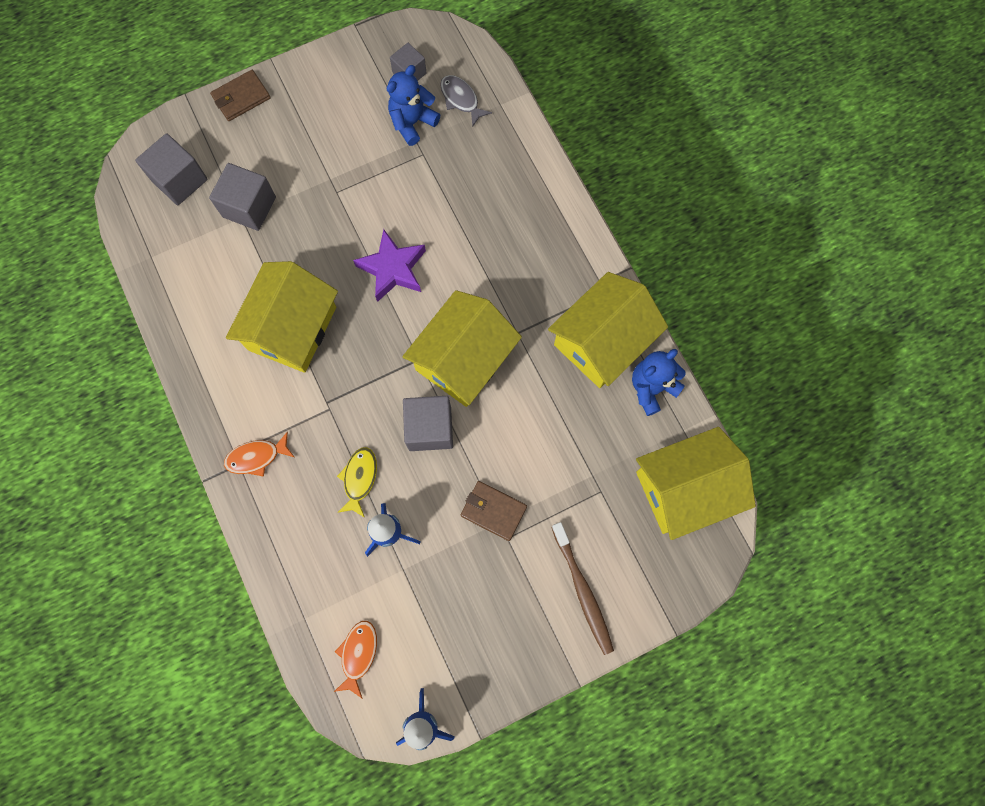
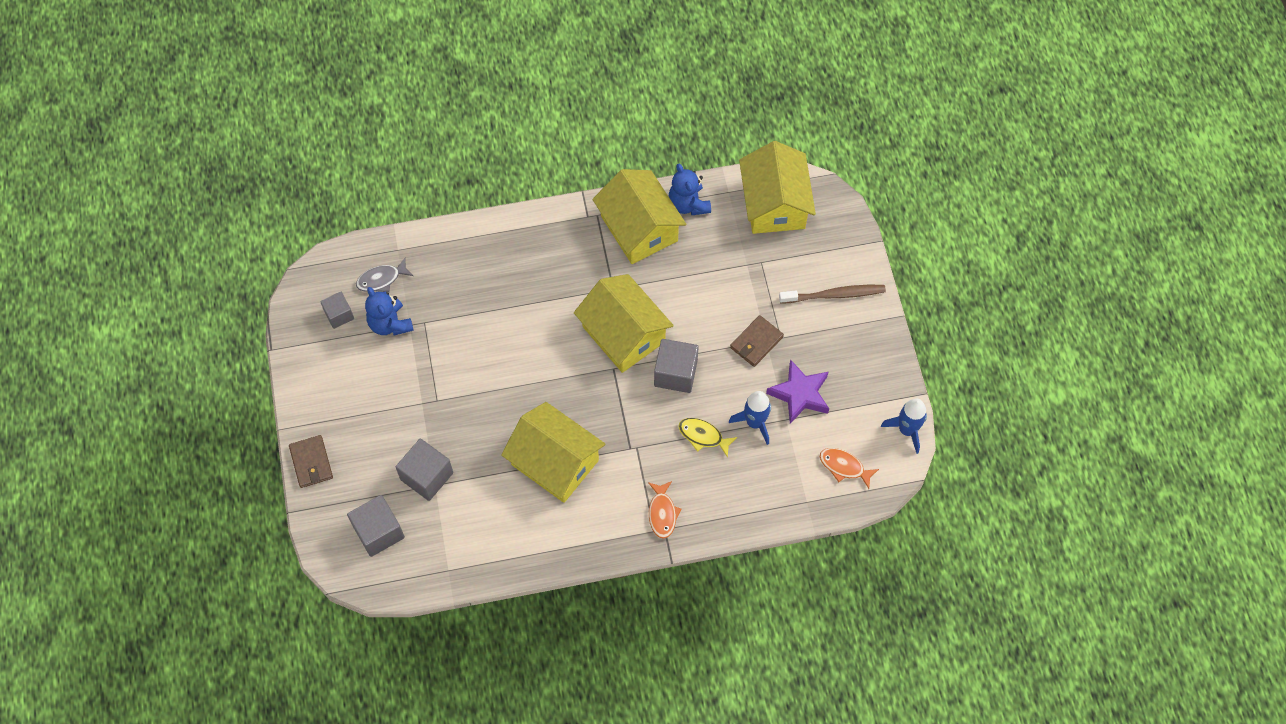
camera: 75 degrees left, 10 degrees down
purple star [353,229,426,302] -> purple star moved to [766,359,829,424]

